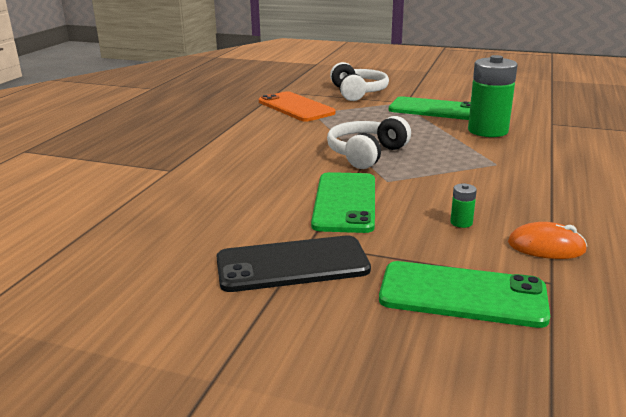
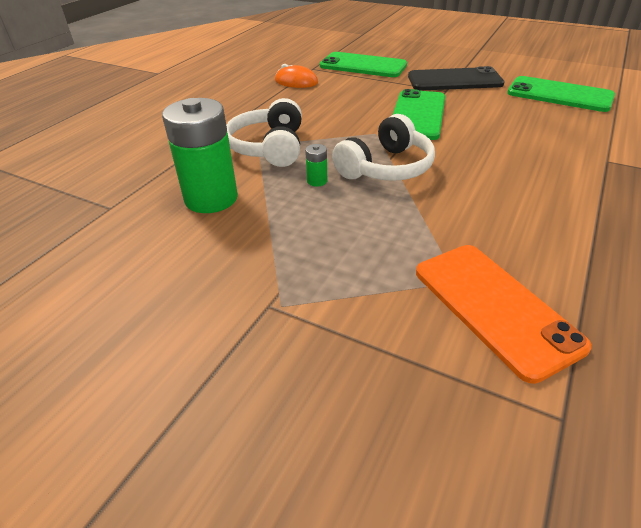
camera: 170 degrees left, 15 degrees up
white headphones [330,62,389,101] -> white headphones moved to [226,98,302,167]
green phone [389,96,471,120] -> green phone moved to [507,76,615,112]
green battery [450,184,477,228] -> green battery moved to [305,144,327,187]

